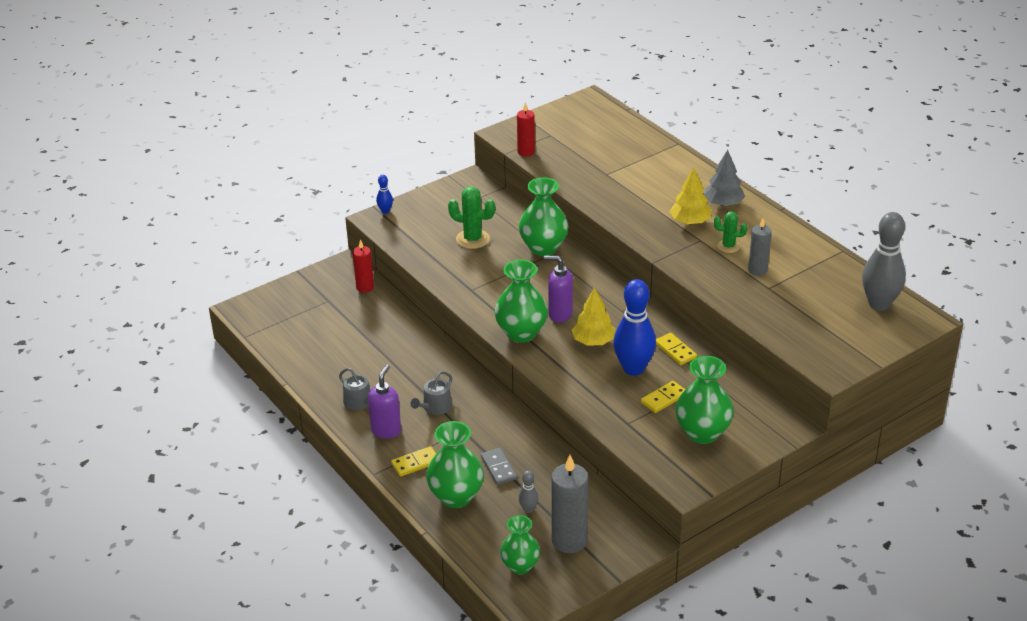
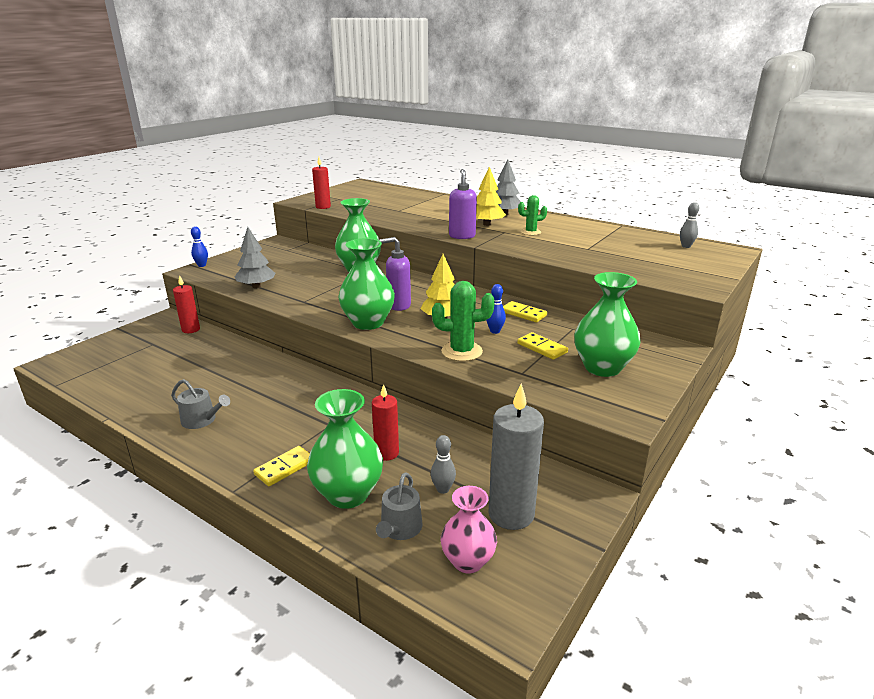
camera: 20 degrees left, 10 degrees down
purple soap dispenser [368,365,401,439] -> purple soap dispenser moved to [449,169,477,239]
grey watering can [411,371,452,415] -> grey watering can moved to [376,472,423,540]
green cactus [448,187,495,249] -> green cactus moved to [432,281,495,361]
grey domino [481,448,517,485] -> red candle [372,384,399,461]
green vase [500,515,540,574] -> pink vase [441,486,497,574]
blue bowling pin [613,279,656,376] -> blue bowling pin [486,284,506,334], size x0.45
yellow domino [641,381,686,413] -> yellow domino turned 75 degrees counterclockwise [517,332,568,360]
grey candle [748,218,772,276] -> none
grey bowling pin [862,212,906,311] -> grey bowling pin [680,202,699,248], size x0.45
none -> grey tree [235,227,275,288]

